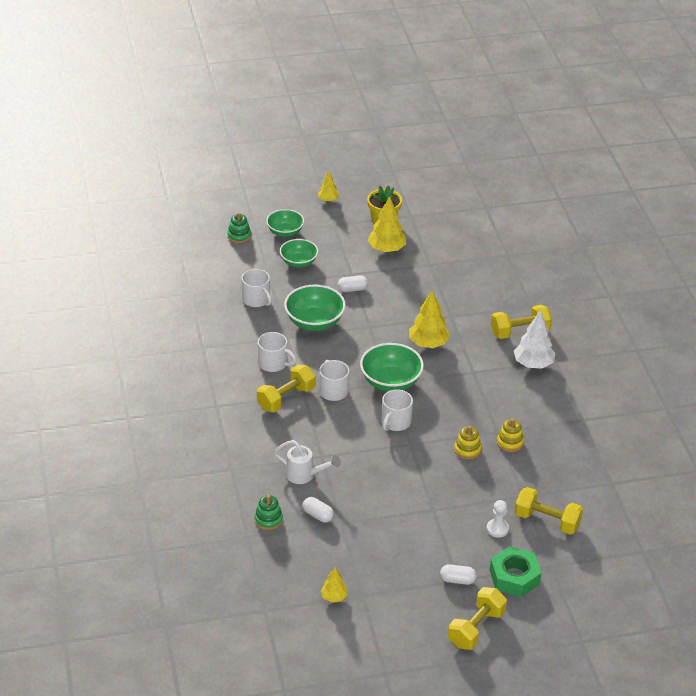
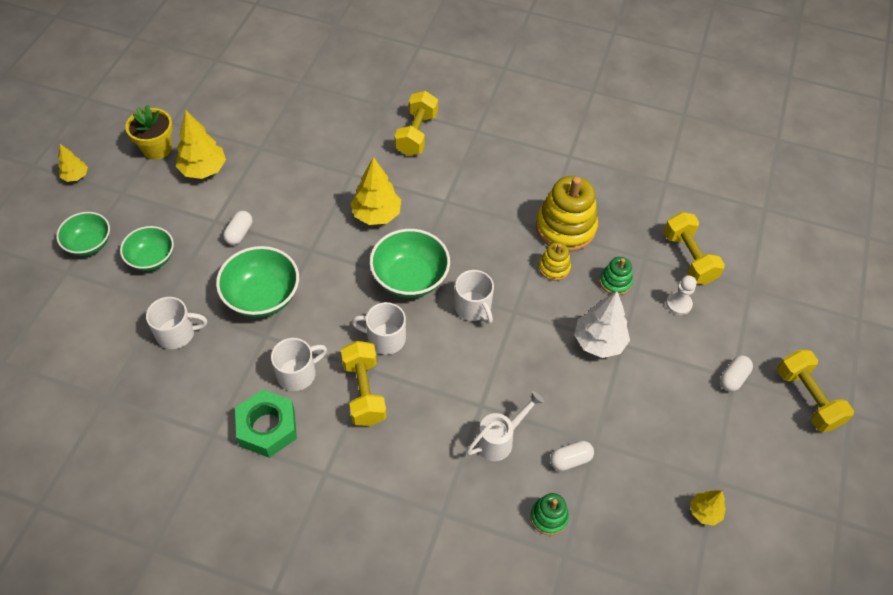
camera: 60 degrees left, 15 degrees up
green stacking toy [227,213,251,243] -> green stacking toy moved to [600,257,633,295]
green nut [490,546,542,597] -> green nut moved to [235,390,297,458]
yellow stacking toy [497,419,524,452] -> yellow stacking toy [536,176,598,252], size x1.97
white tree [514,310,556,369] -> white tree moved to [574,291,630,358]
yellow dumbbell [515,487,583,535] -> yellow dumbbell turned 75 degrees counterclockwise [664,212,725,285]

